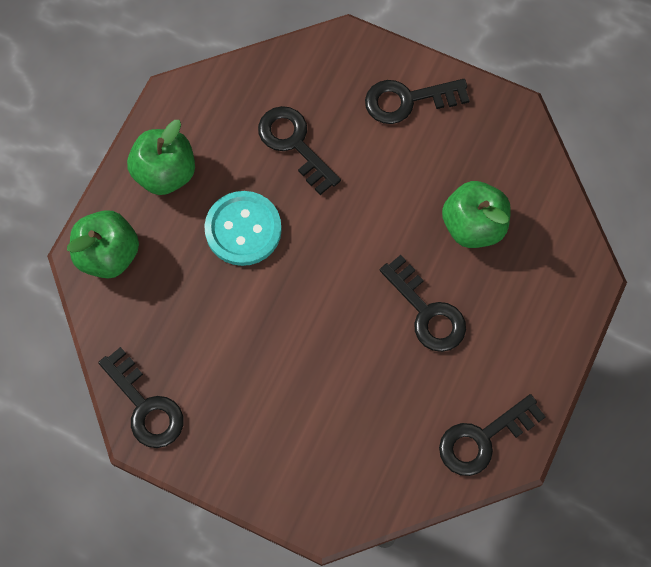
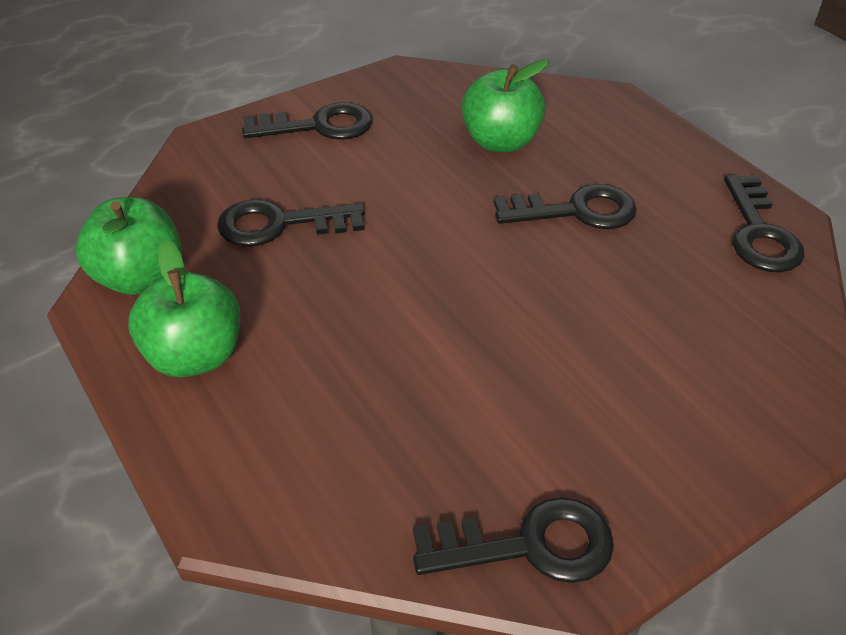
camera: 60 degrees left, 25 degrees down
green apple [67,210,139,278] -> green apple moved to [76,197,182,295]
turquoise button [204,191,282,266] -> none
black key [365,79,470,124] -> black key turned 120 degrees counterclockwise [242,102,372,140]

